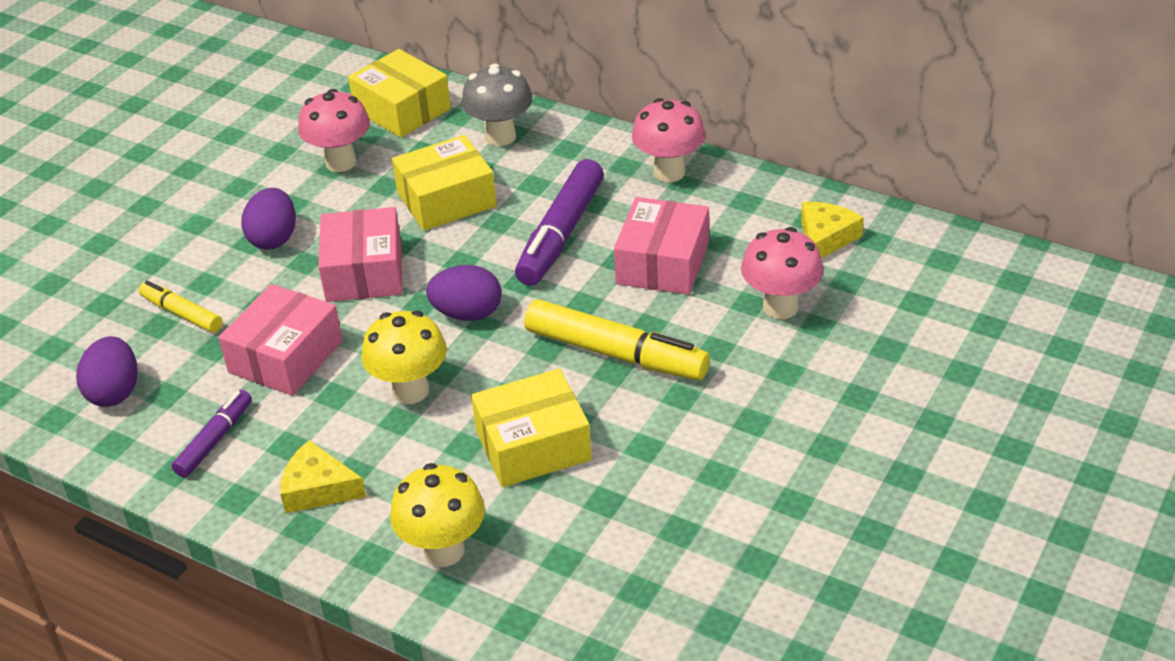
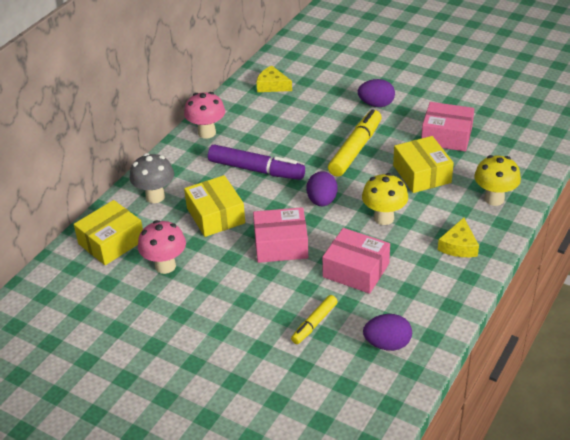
camera: 90 degrees left, 0 degrees up
purple marker [171,390,252,478] -> none
purple egg [241,188,296,249] -> purple egg moved to [358,79,395,107]
pink box [614,197,709,295] -> pink box moved to [421,102,474,152]
pink mushroom [741,227,824,319] -> none

